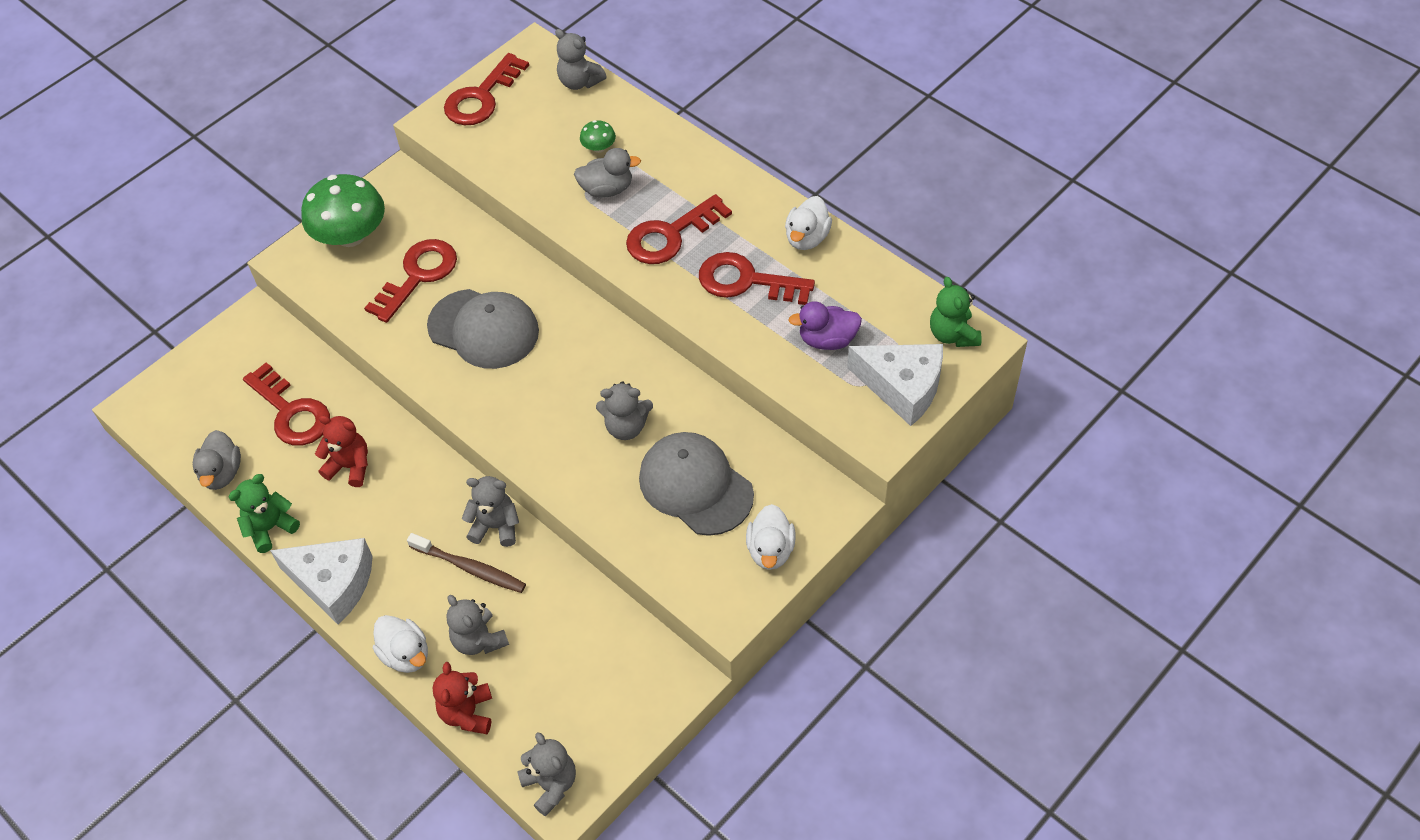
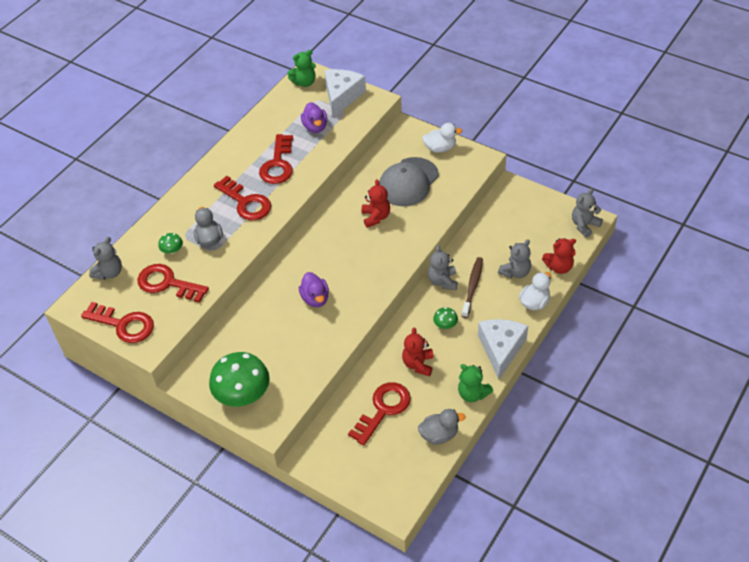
camera: 100 degrees left, 5 degrees down
red key [364,239,457,323] -> red key moved to [137,264,209,303]
grey cap [427,289,539,369] -> purple duck [299,272,329,307]
grey teddy bear [596,381,653,440] -> red teddy bear [362,179,390,228]
white duck [785,196,832,250] -> none
none -> green mushroom [433,307,458,329]

